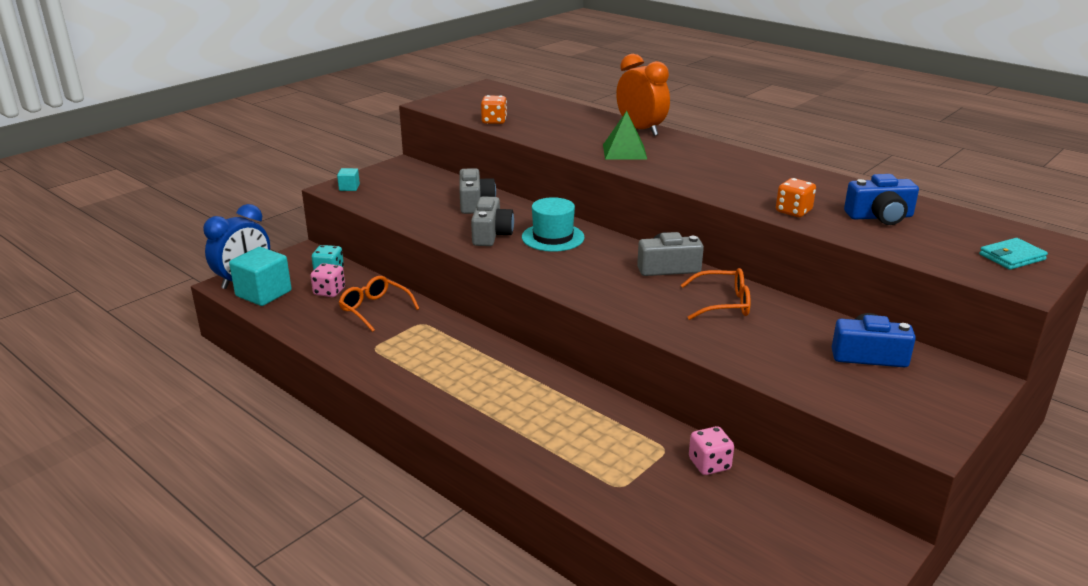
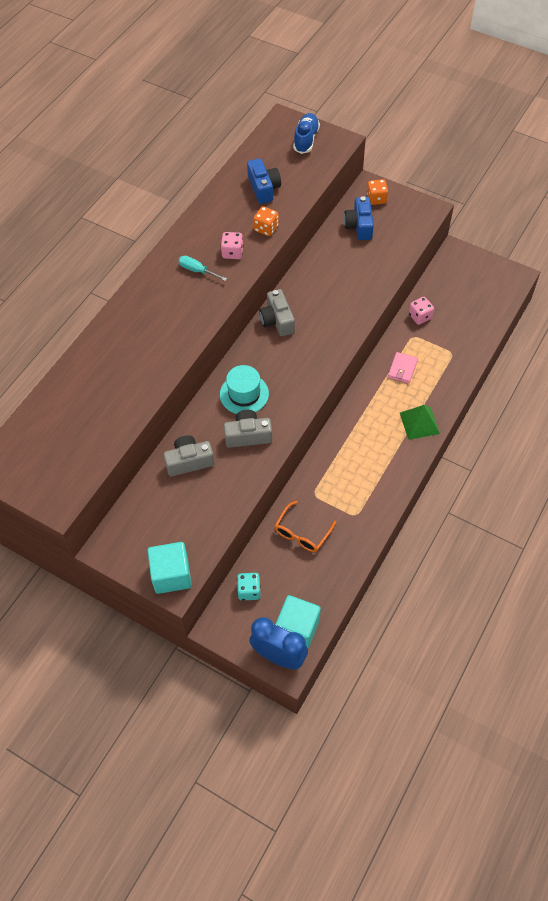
camera: 100 degrees left, 30 degrees up
pink dice [310,263,345,297] -> pink dice moved to [221,232,244,259]
turquoise cube [337,168,360,191] -> turquoise cube [147,542,192,594], size x2.09
orange dice [481,95,507,124] -> orange dice moved to [367,179,388,205]
green pyramid [603,111,647,160] -> green pyramid moved to [400,405,440,440]
orange clock [616,54,670,136] -> none
orange glasses [681,268,751,320] -> none
turquoise wallet [979,238,1048,270] -> blue shoe [293,113,320,154]
none -> turquoise screwdriver [178,256,227,281]
none -> pink wallet [388,352,418,383]

